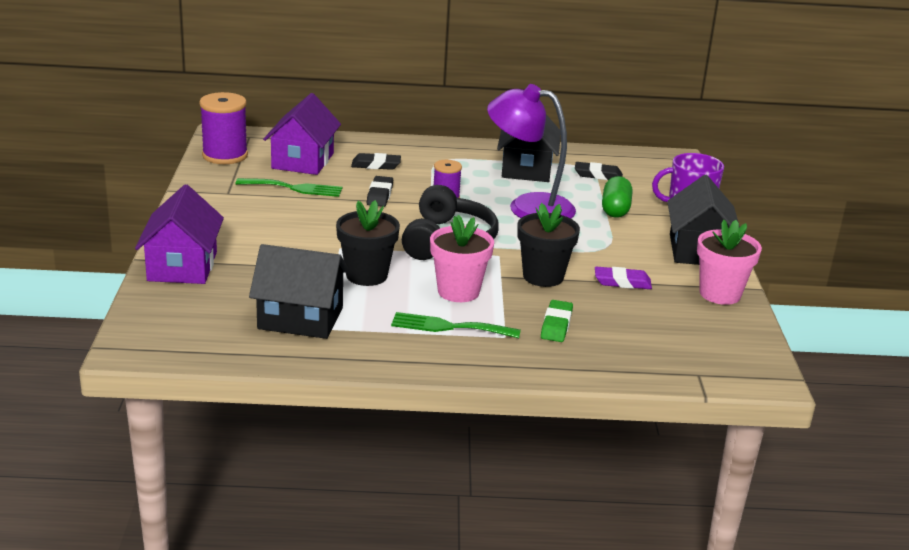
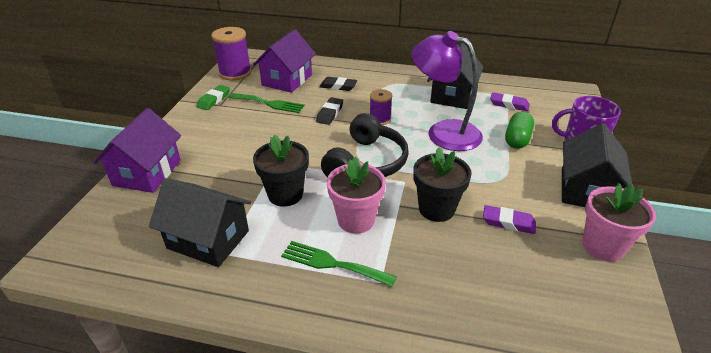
camera: 15 degrees right, 10 degrees up
green eraser [541,300,573,342] -> green eraser moved to [196,85,230,110]
black eraser [575,162,623,180] -> purple eraser [490,92,530,111]

